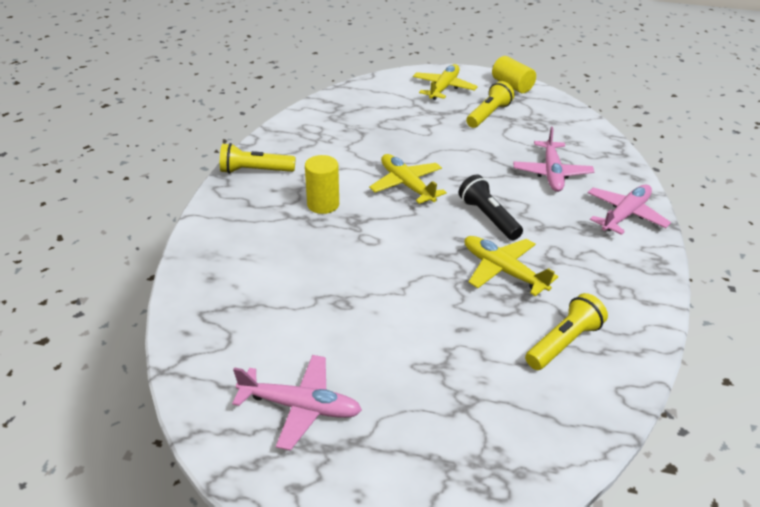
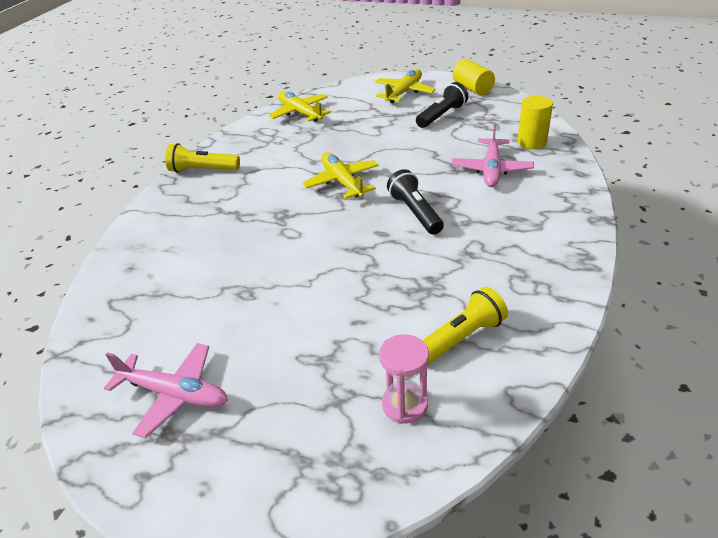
camera: 10 degrees right, 0 degrees up
yellow cylinder [305,155,339,214] -> yellow cylinder moved to [517,96,553,149]
yellow plane [465,236,558,296] -> yellow plane moved to [268,91,331,122]
yellow flashlight [466,81,515,128] -> black flashlight [416,82,468,128]
pink plane [588,185,671,235] -> none
none -> pink hourglass [379,334,429,424]

